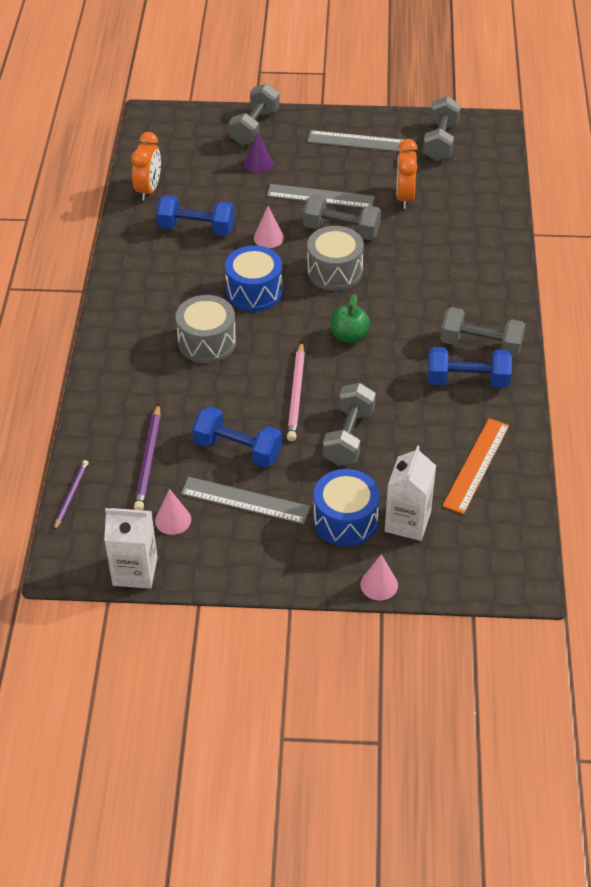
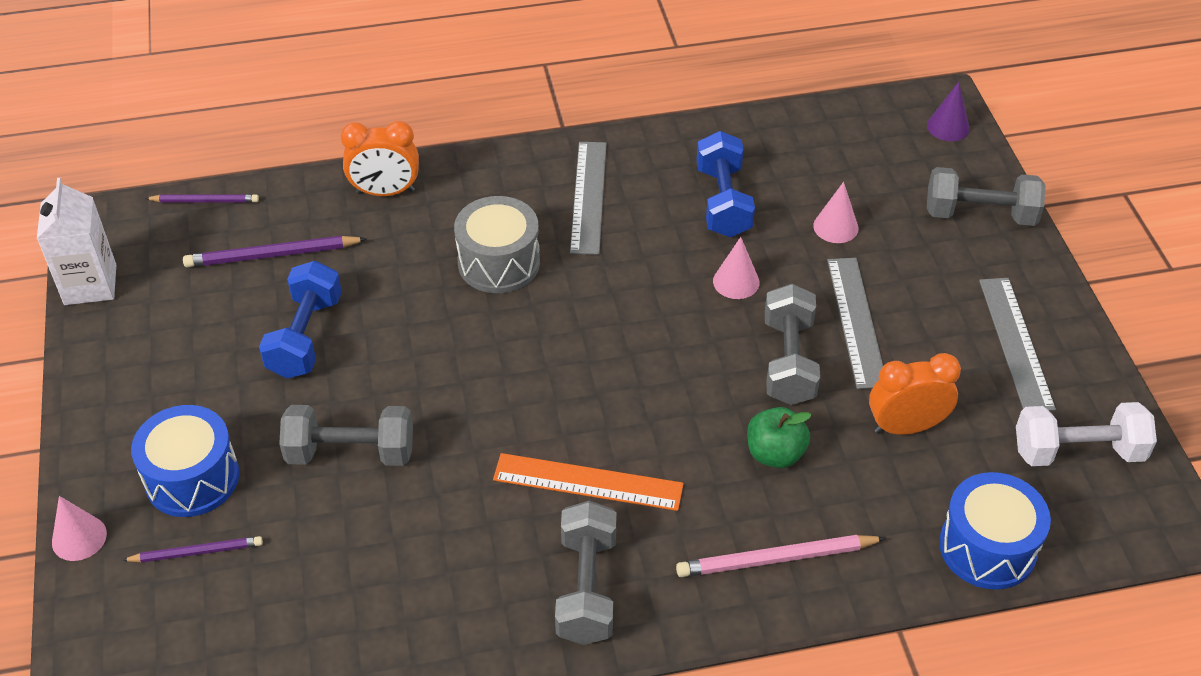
camera: 75 degrees right, 0 degrees up
orange clock [131,132,161,201] -> orange clock moved to [341,121,419,196]
pink cone [155,489,191,535] -> pink cone moved to [813,182,859,243]
grey ruler [181,477,310,524] -> grey ruler moved to [570,142,607,255]
blue drum [225,245,283,311] -> blue drum moved to [939,472,1051,590]
purple cone [244,132,273,173] -> purple cone moved to [927,82,970,141]
pink pencil [287,341,305,441] -> pink pencil moved to [676,535,886,577]
grey drum [307,226,364,291] -> none
green apple [331,294,370,343] -> green apple moved to [747,407,811,468]
white carton [385,445,436,541] -> purple pencil [122,536,263,563]
grey dumbbell [423,96,461,161] -> white dumbbell [1016,402,1157,466]
blue dumbbell [428,347,512,388] -> none
orange ruler [442,418,509,514] -> orange ruler moved to [493,453,684,511]

